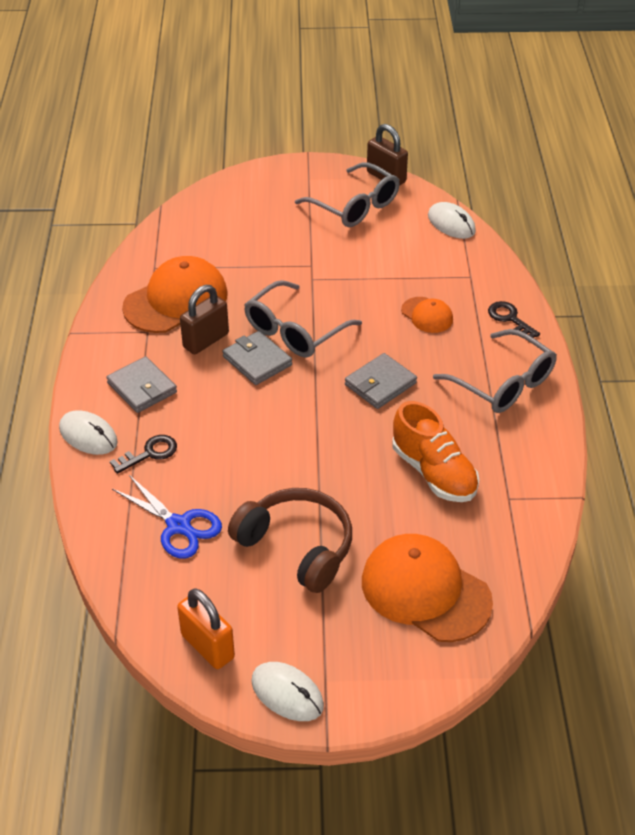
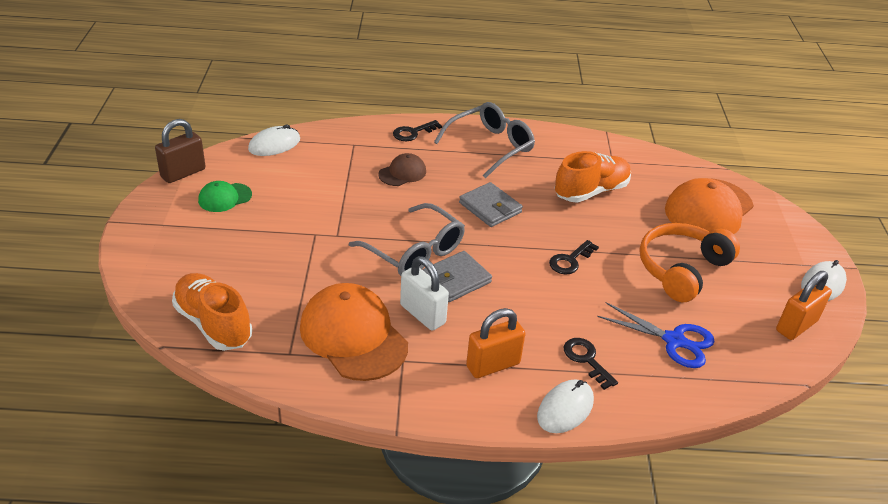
camera: 90 degrees left, 5 degrees down
grey wallet [106,356,177,413] -> orange padlock [466,308,525,378]
blue scissors [112,475,222,559] -> blue scissors turned 75 degrees clockwise [597,302,715,368]
brown padlock [180,285,229,354] -> white padlock [400,256,449,331]
brown headphones [228,488,352,593] -> orange headphones [639,223,740,302]
grey glasses [295,162,400,227] -> green cap [198,181,252,212]
orange cap [401,297,453,333] -> brown cap [378,153,426,186]
none -> orange shoe [172,273,252,351]
none -> black key [549,240,599,275]

